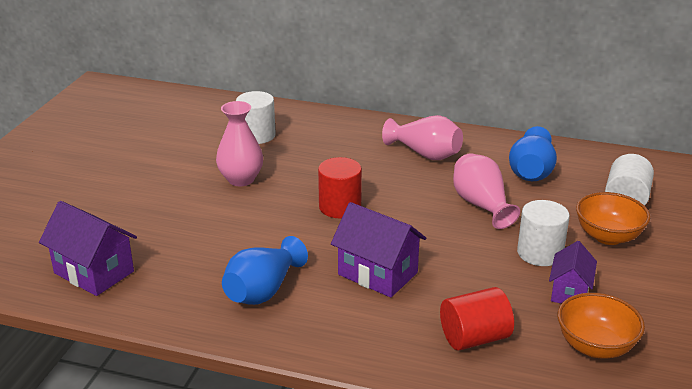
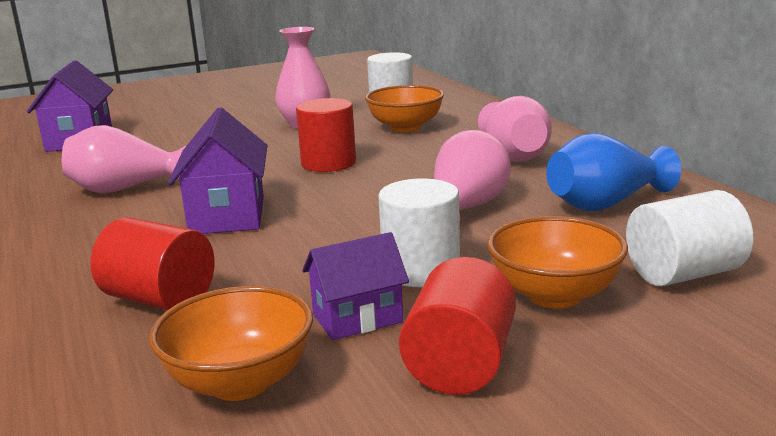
camera: 50 degrees right, 10 degrees down
blue vase [222,236,308,305] -> pink vase [62,125,187,194]
none -> orange bowl [365,85,444,132]
none -> red cylinder [399,257,516,395]

